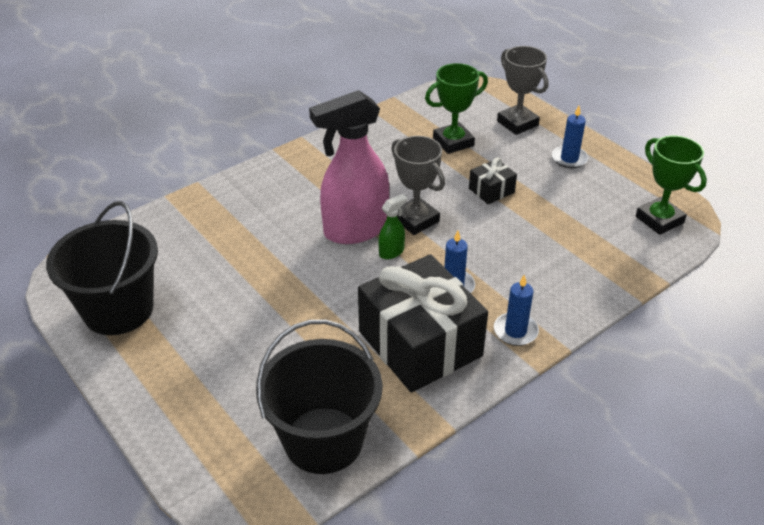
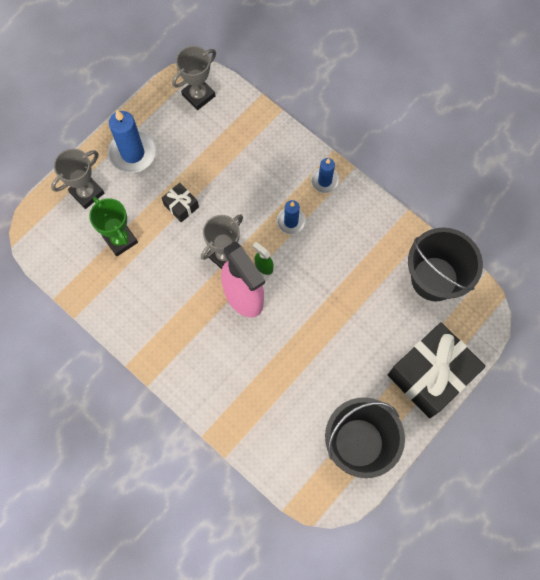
camera: 100 degrees left, 30 degrees up
black gift [358,254,488,393] -> black gift moved to [388,322,486,418]
blue candle [552,106,588,168] -> blue candle [108,110,156,173], size x1.71
green trophy [636,136,707,235] -> grey trophy [172,46,216,110]

